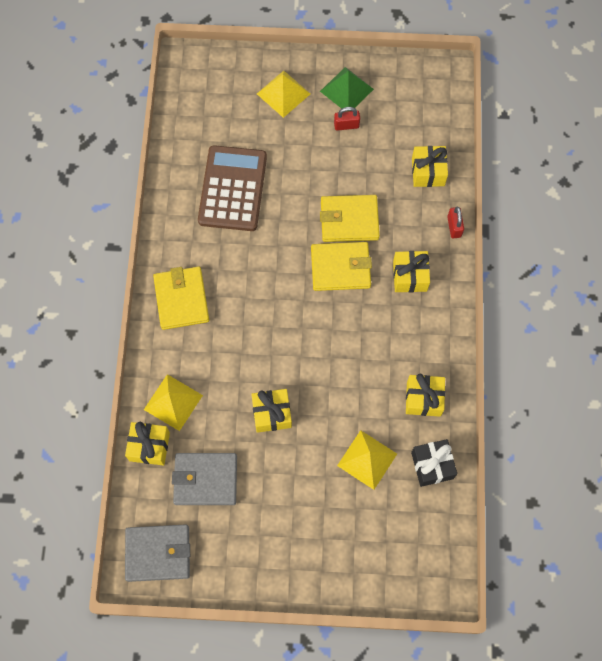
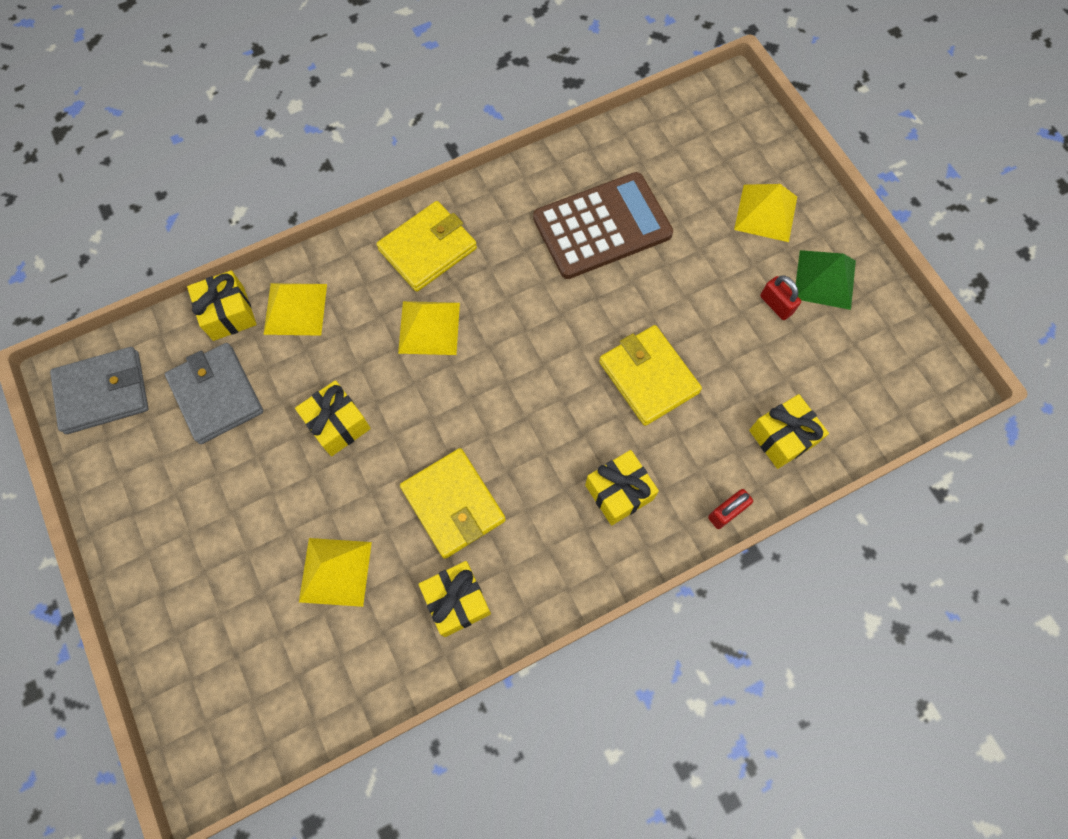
camera: 60 degrees right, 0 degrees up
grey wallet [125,524,190,582] -> grey wallet turned 75 degrees counterclockwise [50,347,148,434]
yellow wallet [311,242,372,291] -> yellow wallet moved to [400,448,506,559]
black gift [411,439,457,487] -> none
none -> yellow pyramid [398,301,460,355]

